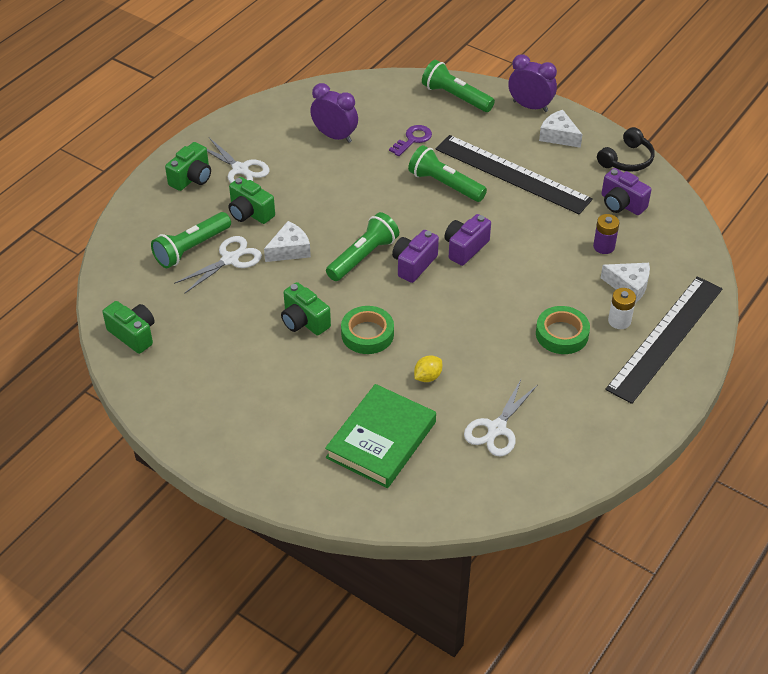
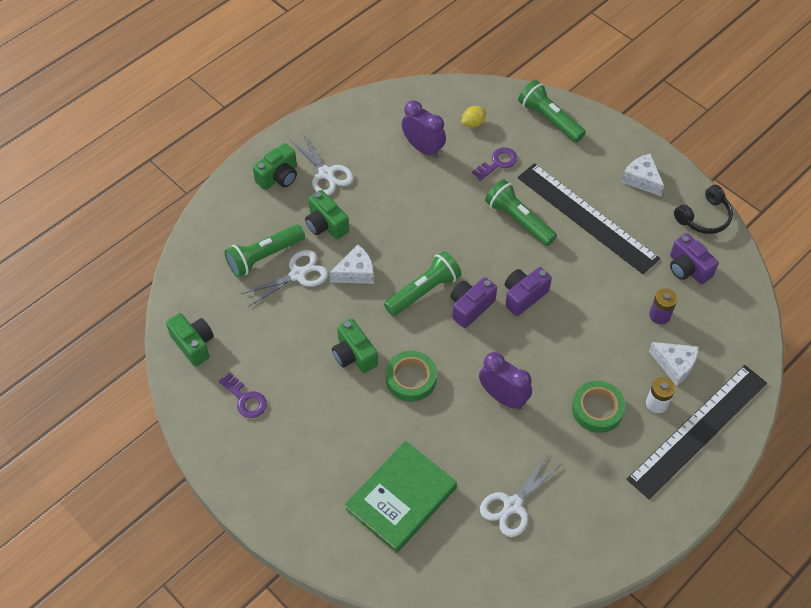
camera: 10 degrees right, 10 degrees up
yellow lemon [414,355,442,382] -> yellow lemon moved to [461,106,486,127]
purple clock [508,54,557,112] -> purple clock moved to [479,352,532,410]
none -> purple key [219,373,267,418]

